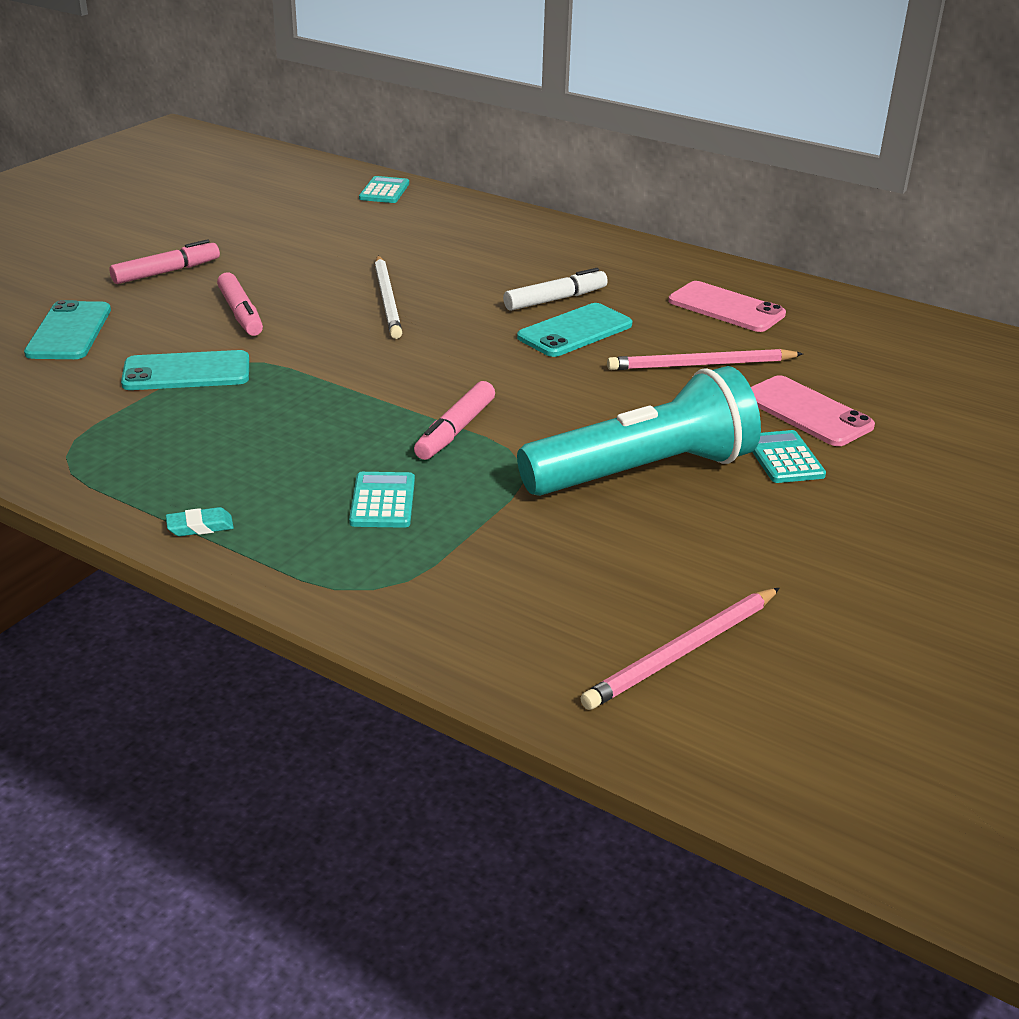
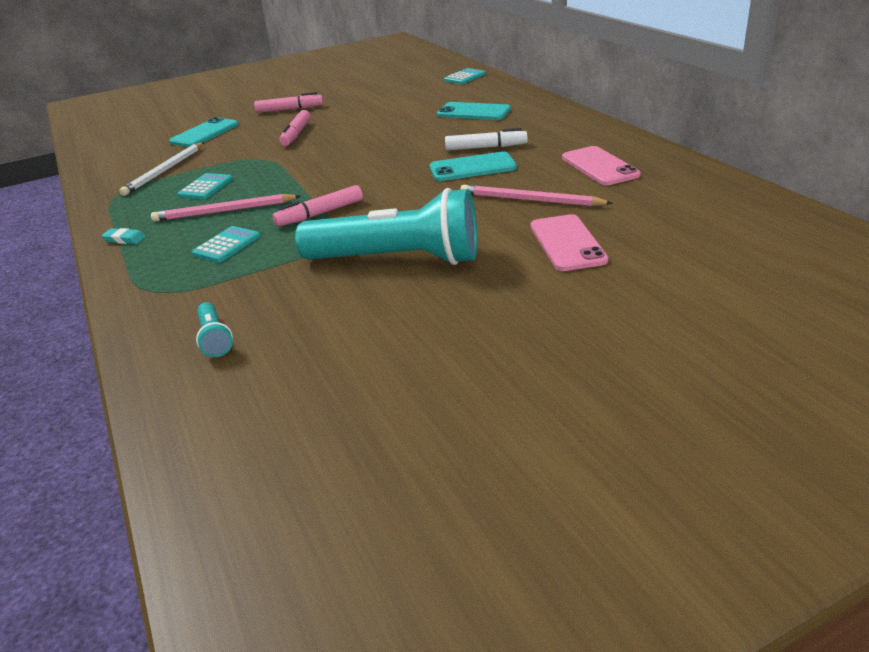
camera: 35 degrees right, 0 degrees up
turquoise phone [121,350,249,390] -> turquoise phone moved to [437,102,511,120]
white pencil [375,256,402,339] -> white pencil moved to [119,142,204,196]
pink pencil [580,588,780,710] -> pink pencil moved to [151,194,300,222]
turquoise calculator [753,430,826,483] -> turquoise calculator moved to [178,173,233,199]
none -> turquoise flashlight [196,302,233,357]

